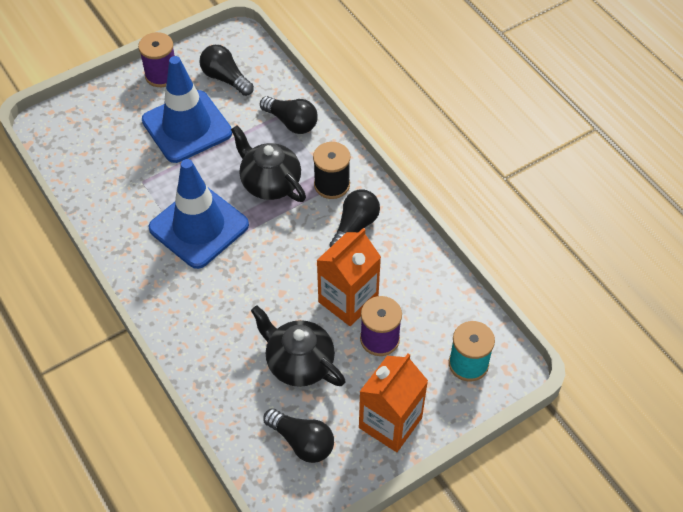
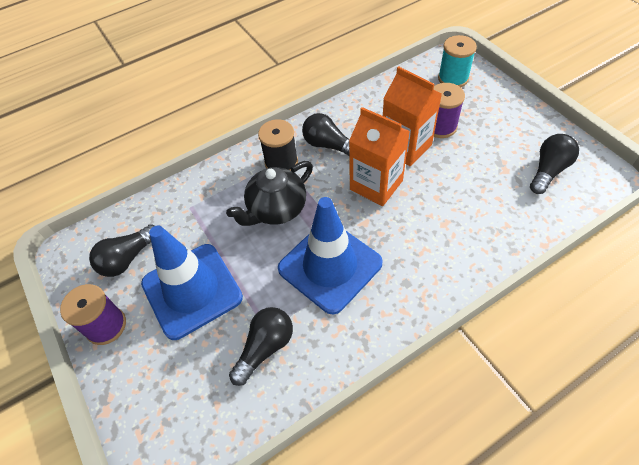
camera: 85 degrees left, 0 degrees up
black teapot [251,306,345,387] -> none
black light bulb [260,96,318,134] -> black light bulb moved to [229,307,293,386]
orange carton [359,354,428,452] -> orange carton moved to [349,107,410,206]

